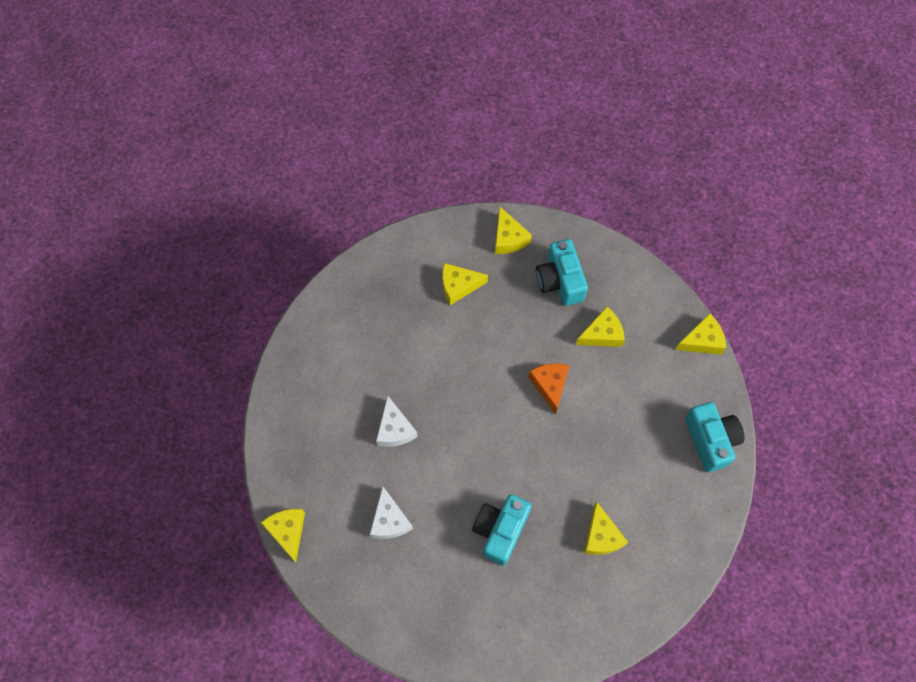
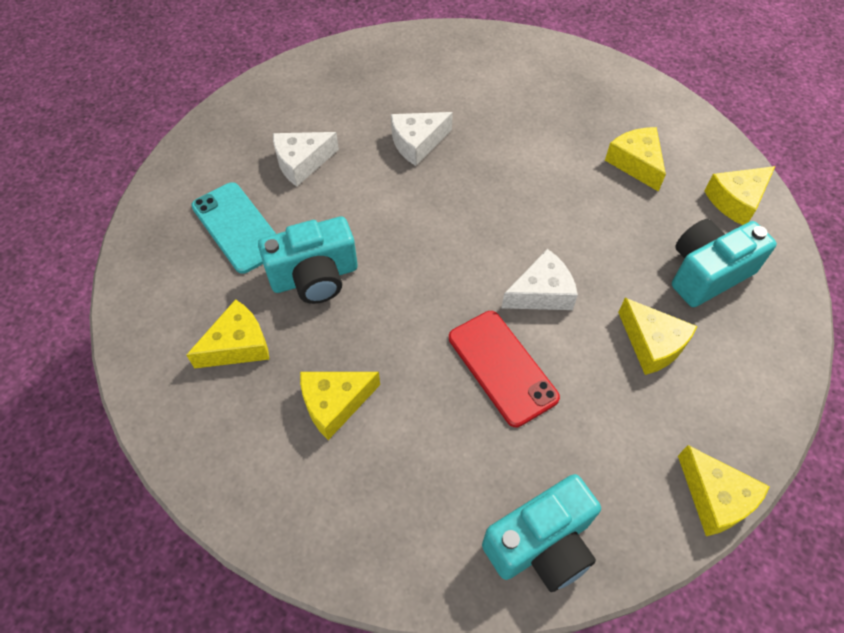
camera: 75 degrees right, 10 degrees down
yellow cheese [261,509,305,562] -> yellow cheese moved to [186,299,270,369]
turquoise camera [472,494,532,566] -> turquoise camera turned 150 degrees clockwise [258,216,358,304]
orange cheese [528,364,569,414] -> white cheese [502,249,578,310]
none -> turquoise phone [191,182,276,274]
none -> red phone [449,311,560,427]

